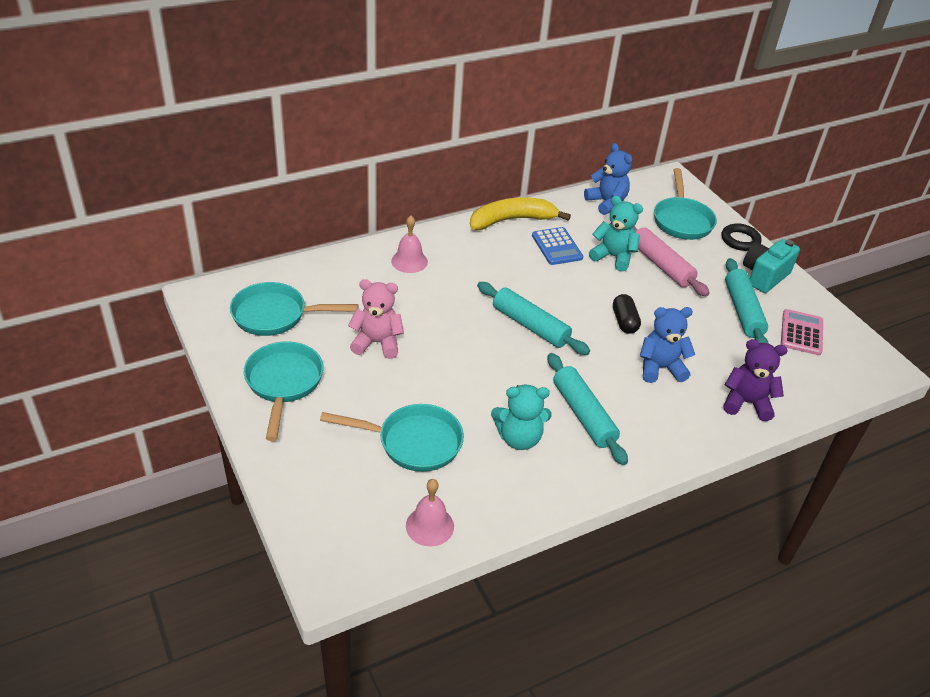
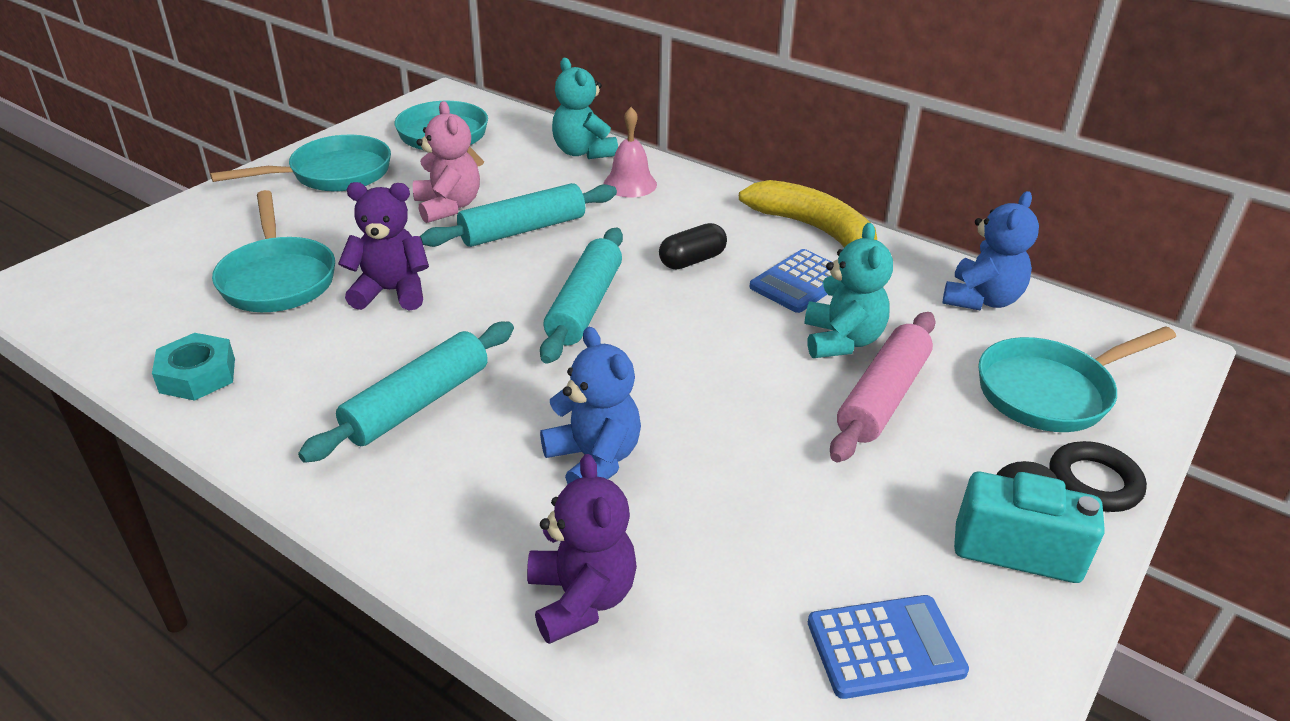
camera: 65 degrees right, 5 degrees down
pink bell [406,479,454,546] -> none
turquoise teddy bear [491,385,552,450] -> turquoise teddy bear moved to [552,58,618,159]
black capsule [613,294,641,334] -> black capsule moved to [659,223,727,269]
turquoise rolling pin [725,258,769,344] -> turquoise rolling pin moved to [420,183,617,247]
pink calculator [781,309,823,355] -> blue calculator [808,595,969,699]
none -> turquoise nut [152,333,235,401]
none -> purple teddy bear [338,182,429,310]

